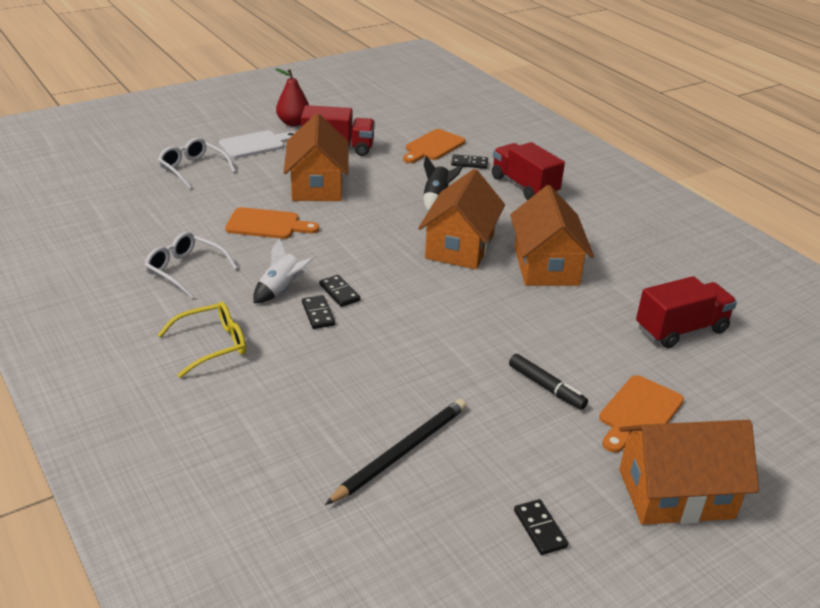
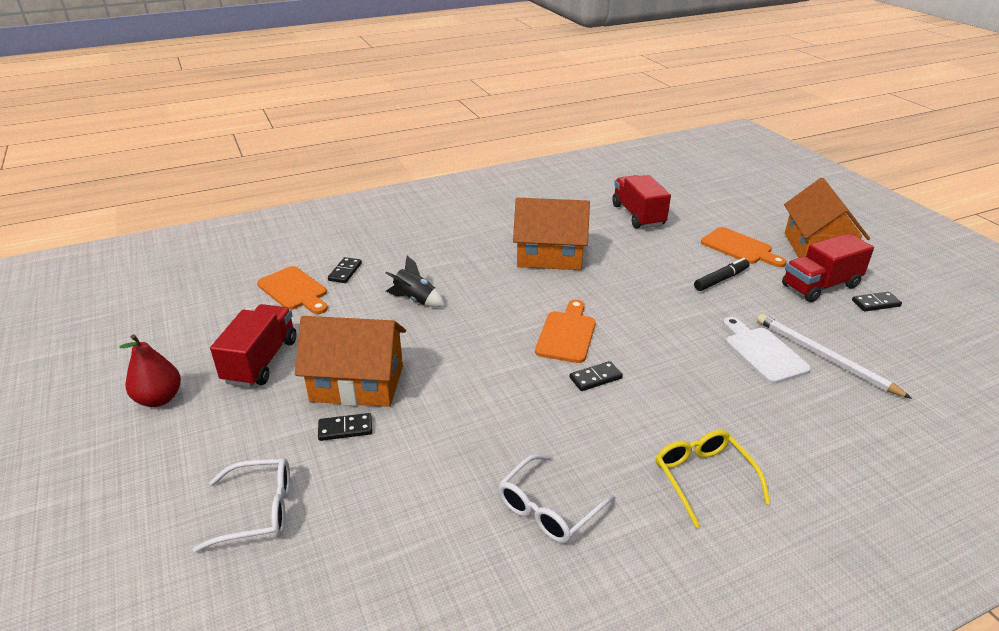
camera: 80 degrees left, 0 degrees up
white glasses [158,138,236,189] -> white glasses turned 150 degrees counterclockwise [192,458,290,553]
white cutting board [219,130,296,159] -> white cutting board moved to [723,317,811,384]
orange cutting board [225,207,319,239] -> orange cutting board moved to [535,300,596,363]
white rocket [253,238,313,303] -> none
black domino [302,295,335,329] -> black domino moved to [318,413,372,441]
black pencil [325,399,467,505] -> white pencil [757,314,912,399]
orange house [418,169,505,269] -> none
red truck [492,142,565,200] -> red truck moved to [782,233,874,302]

